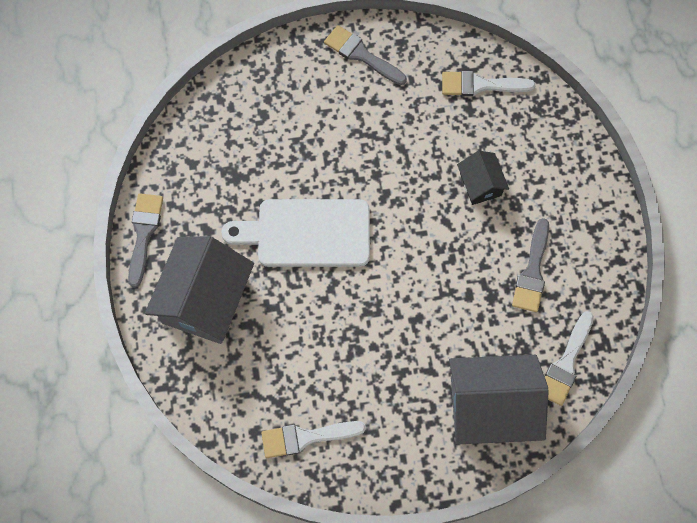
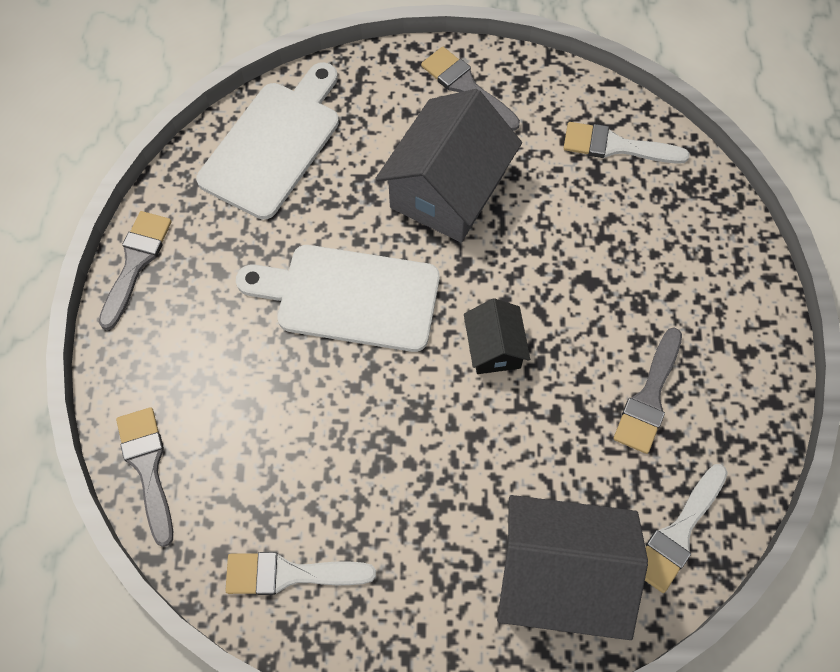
camera: 10 degrees right, 5 degrees down
grey house [145,236,254,344] -> grey house moved to [375,89,522,242]
black house [457,151,509,205] -> black house moved to [464,298,530,374]
none -> grey brush [116,407,173,547]
none -> white cutting board [196,62,339,220]

